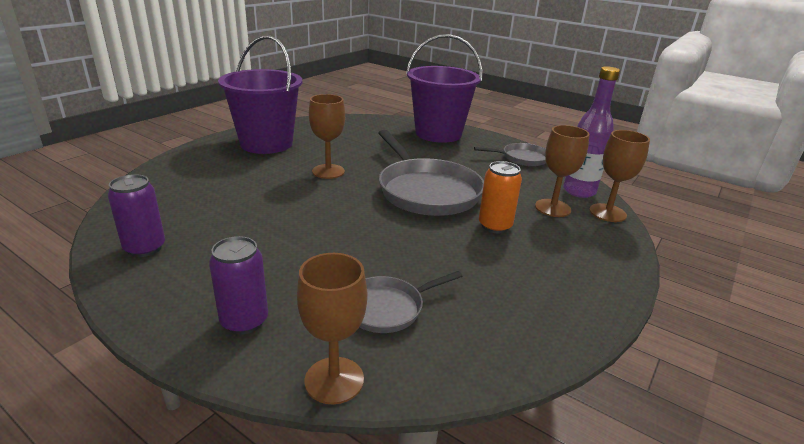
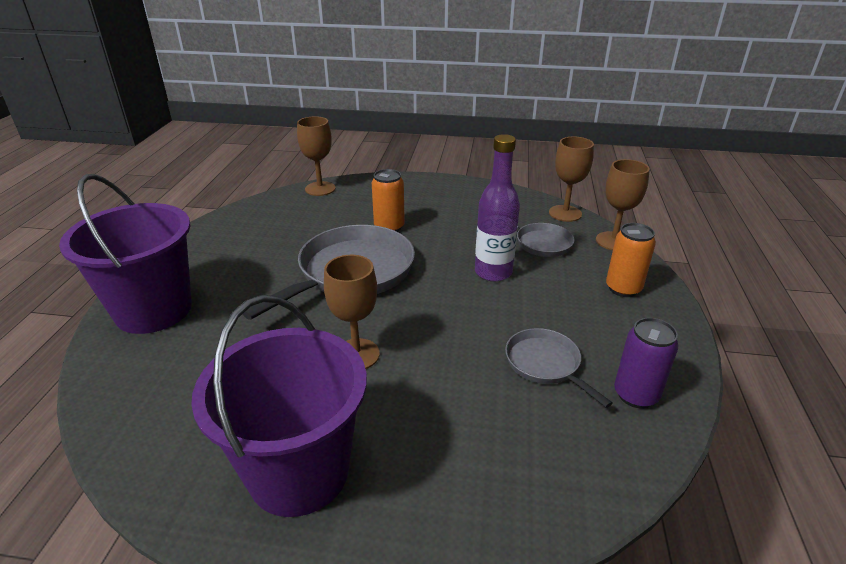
camera: 115 degrees left, 5 degrees up
purple can [209,236,268,335] -> orange can [606,223,656,297]
grey pan [474,143,546,166] -> grey pan moved to [505,328,612,408]
brown goblet [535,125,590,217] -> brown goblet moved to [549,137,594,222]
purple bottle [563,66,620,198] -> purple bottle moved to [475,134,520,282]

